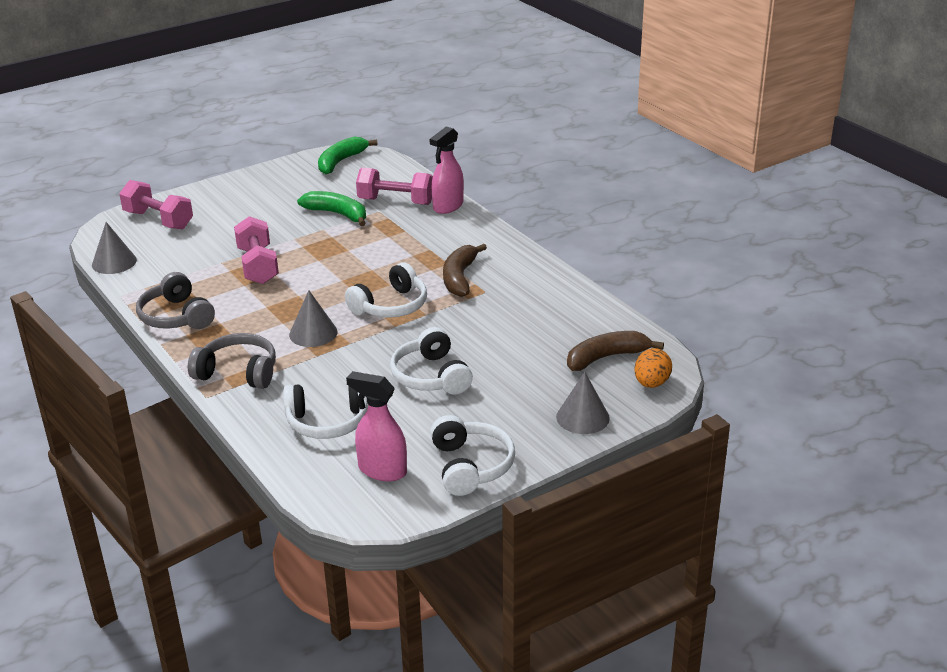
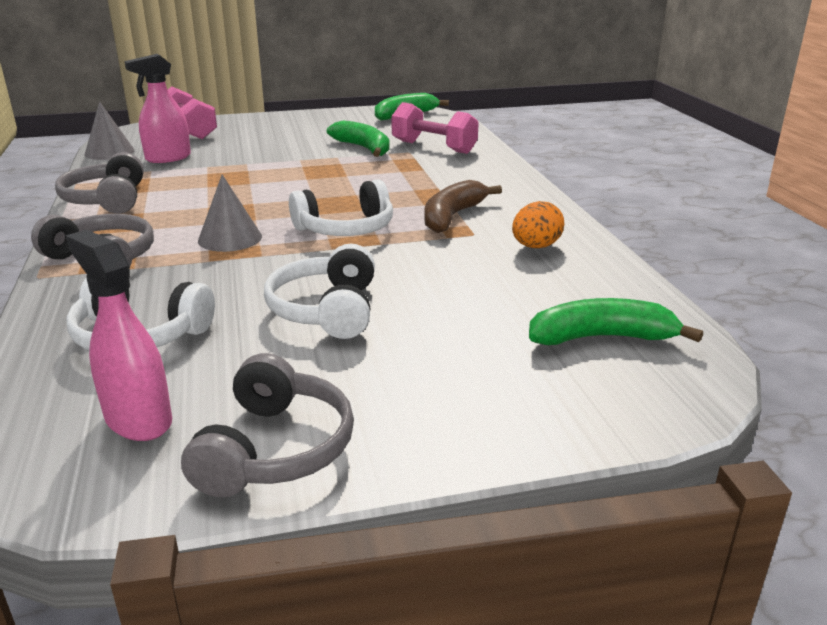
camera: 20 degrees right, 5 degrees down
pink dumbbell [234,216,279,284] -> none
pink spray bottle [430,126,464,214] -> pink spray bottle moved to [124,54,191,163]
white headphones [430,415,515,496] -> grey headphones [181,353,354,497]
grey cone [556,372,610,434] -> none
brown banana [567,331,664,371] -> green banana [529,298,703,345]
orange egg [634,348,672,388] -> orange egg moved to [512,201,564,248]

